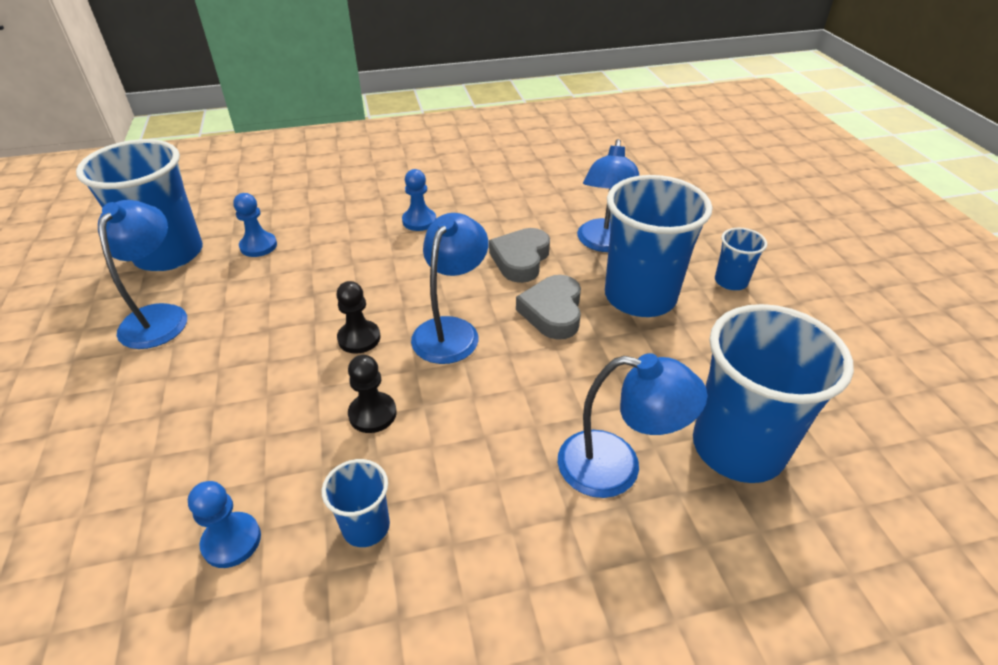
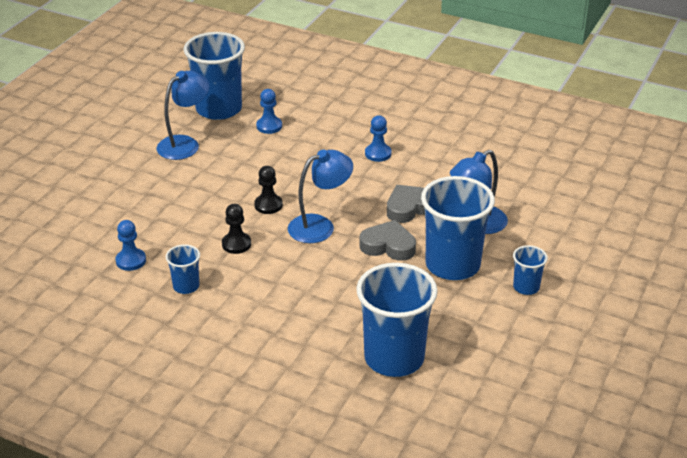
camera: 40 degrees right, 5 degrees down
grey heart [516,275,581,340] -> grey heart turned 60 degrees clockwise [359,220,416,261]
blue lamp [558,353,707,498] -> none

